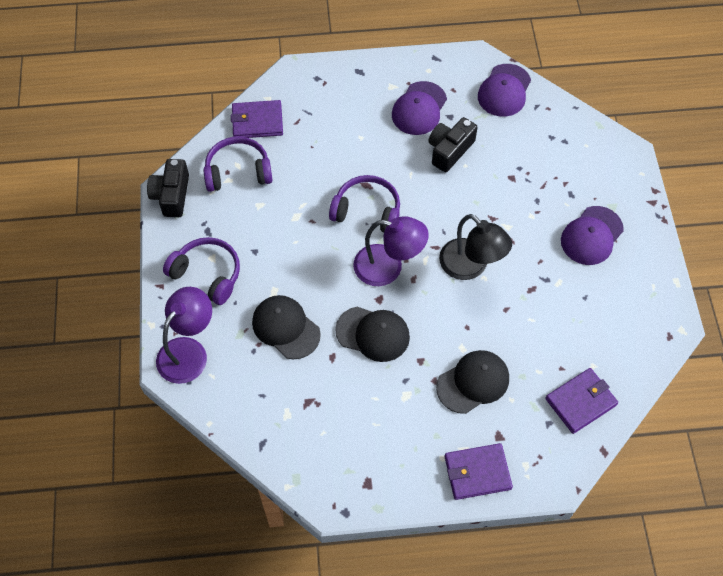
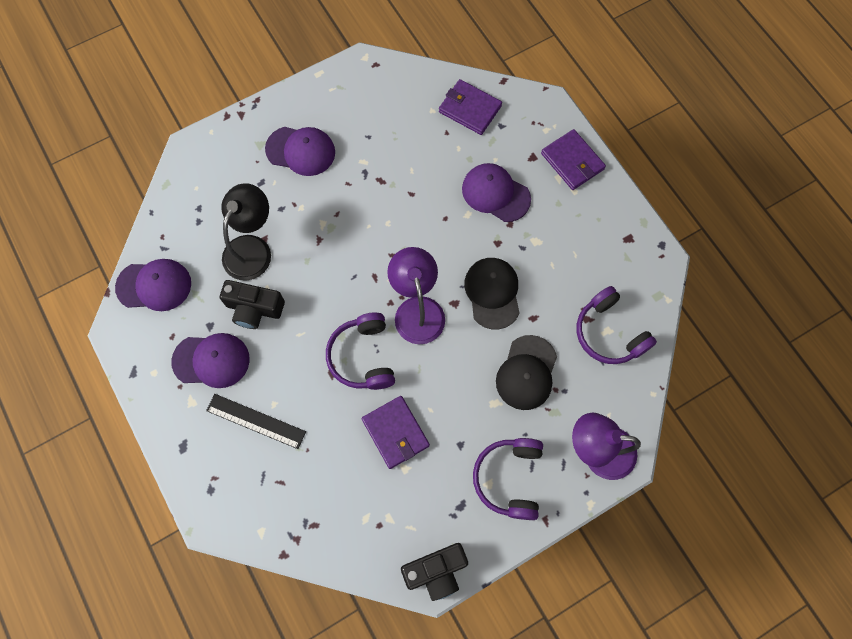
camera: 115 degrees left, 10 degrees up
purple headphones [204,137,272,192] -> purple headphones moved to [577,286,657,364]
purple wallet [231,100,283,138] -> purple wallet moved to [362,396,430,469]
black cap [436,350,509,414] -> purple cap [462,163,531,222]
black lamp [439,214,512,280] -> black lamp moved to [221,183,271,280]
none -> black ruler [206,394,306,449]

